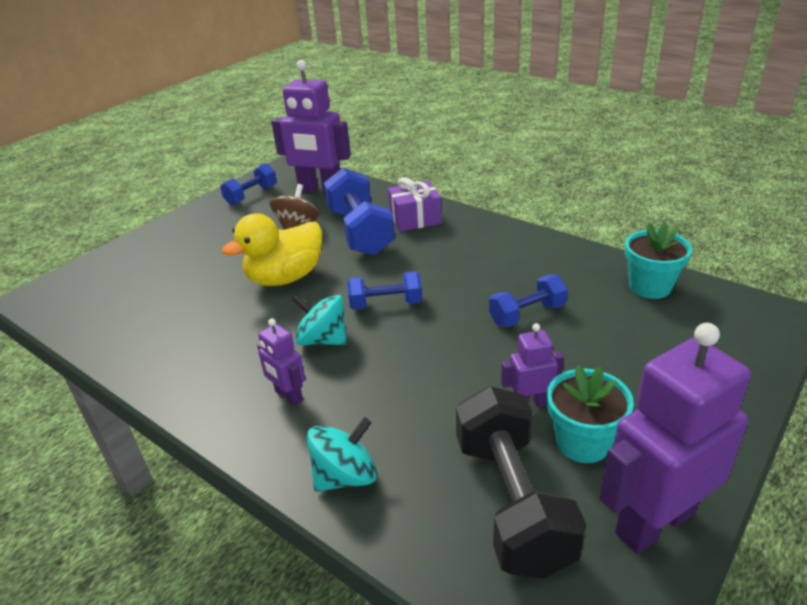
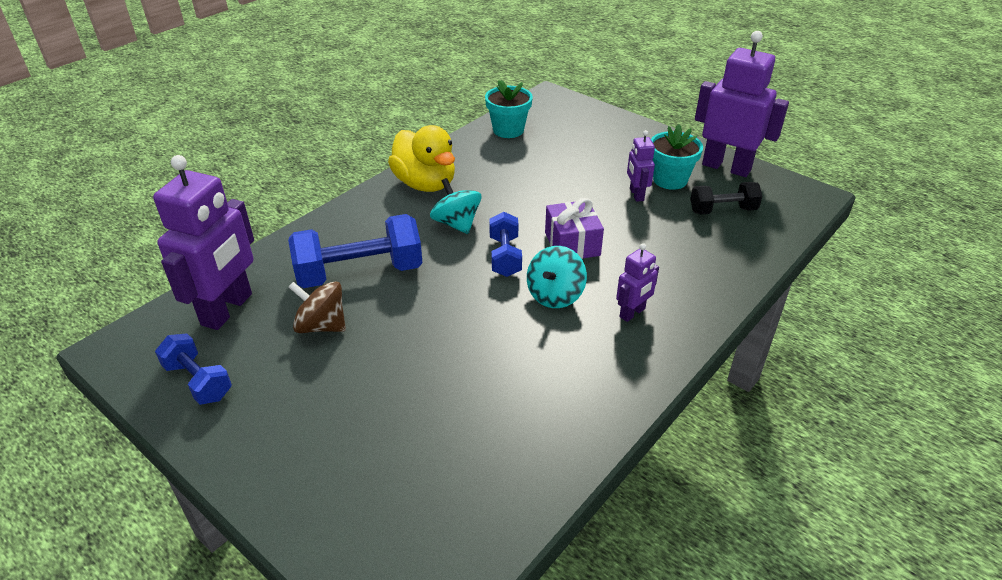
camera: 90 degrees left, 5 degrees up
yellow duck [222,213,322,286] -> yellow duck moved to [388,125,455,192]
turquoise spinning top [307,417,377,492] -> turquoise spinning top moved to [430,178,481,234]
purple gift [388,177,442,232] -> purple gift moved to [545,198,604,259]
black dumbbell [456,386,587,579] -> black dumbbell [690,182,763,214], size x0.58
blue dumbbell [489,275,568,327] -> none
purple robot [599,323,751,554] -> purple robot turned 150 degrees clockwise [695,31,789,177]

